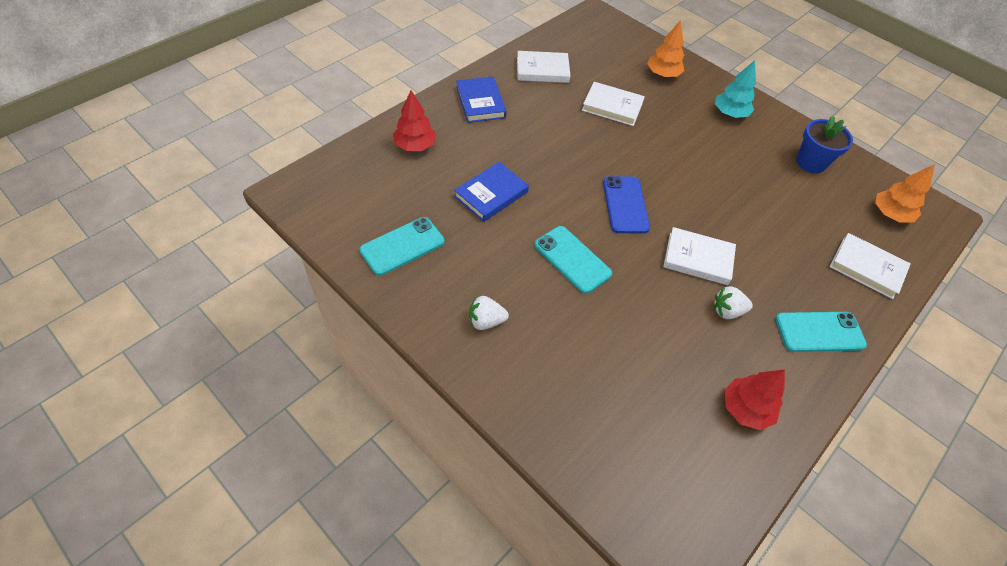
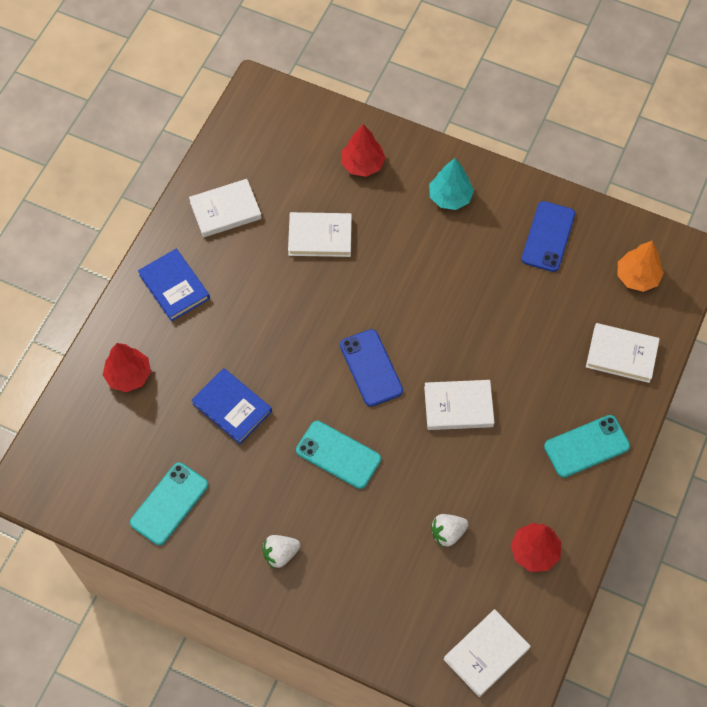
camera: 15 degrees left, 10 degrees up
blue book [454,162,529,222] -> blue book turned 75 degrees counterclockwise [191,368,272,444]
orange tree [647,20,685,77] -> red tree [341,124,385,177]
white strawberry [714,286,753,319] -> white strawberry moved to [431,514,469,547]
blue flower pot [796,116,853,174] -> blue phone [521,201,575,272]
none -> white book [443,609,531,697]

